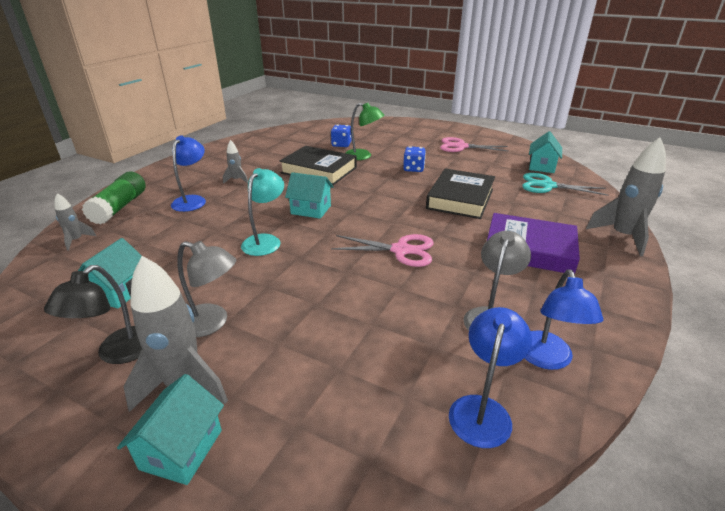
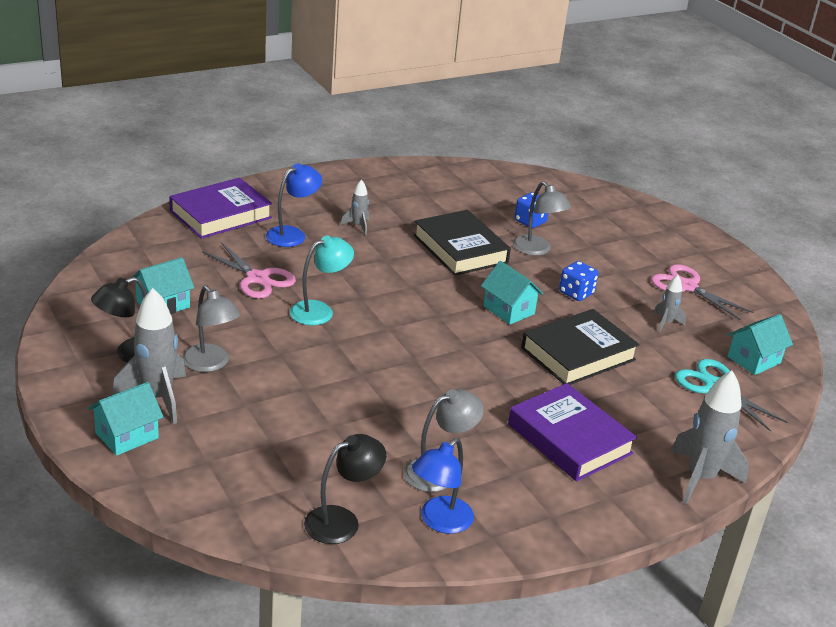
camera: 30 degrees right, 0 degrees up
grey rocket [54,193,96,251] -> grey rocket moved to [654,275,686,332]
green glue stick [82,172,146,225] -> purple book [169,178,272,239]
turquoise house [285,172,334,219] -> turquoise house moved to [481,261,544,325]
pink scissors [331,234,433,267] -> pink scissors moved to [202,242,296,299]
green lamp [346,103,384,160] -> grey lamp [513,181,571,256]
blue lamp [449,307,532,448] -> black lamp [304,434,386,544]

